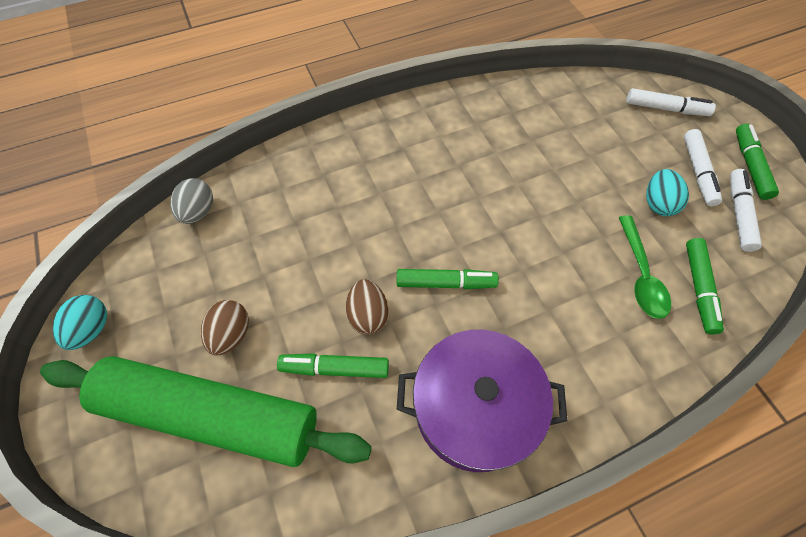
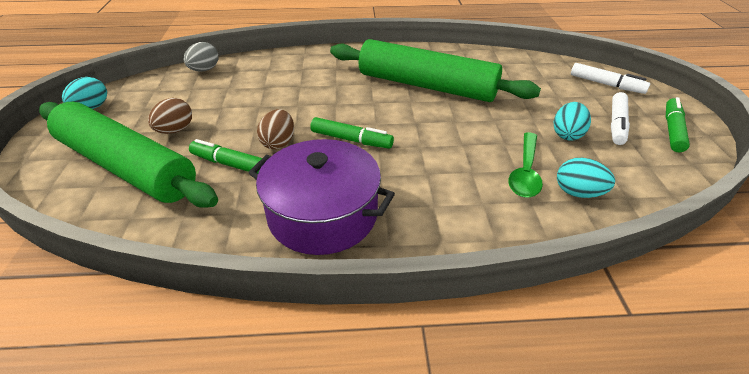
camera: 20 degrees right, 20 degrees down
green marker [686,238,724,334] -> turquoise egg [557,158,615,198]
white marker [730,169,762,252] -> none
none -> green rolling pin [330,39,541,102]

